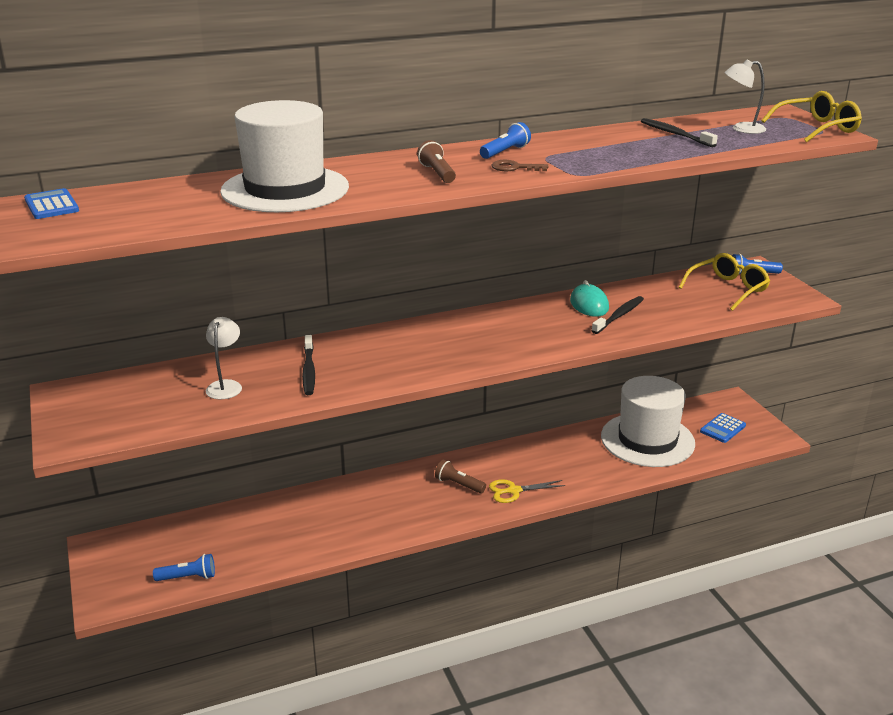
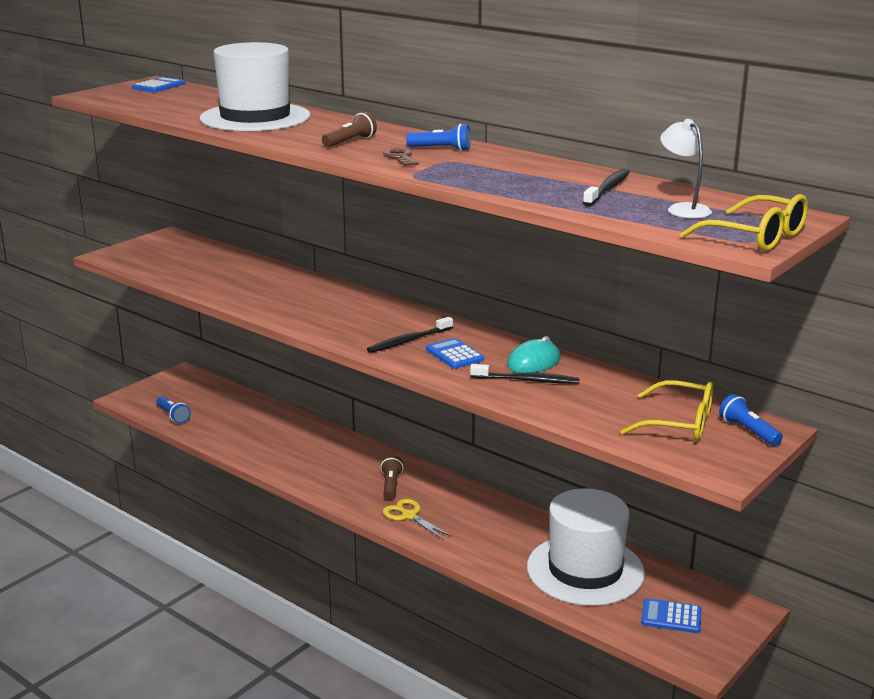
camera: 60 degrees right, 5 degrees down
white lamp [206,317,242,399] -> none
black toothbrush [302,335,315,395] -> black toothbrush moved to [367,317,453,353]
none -> blue calculator [426,338,484,369]

